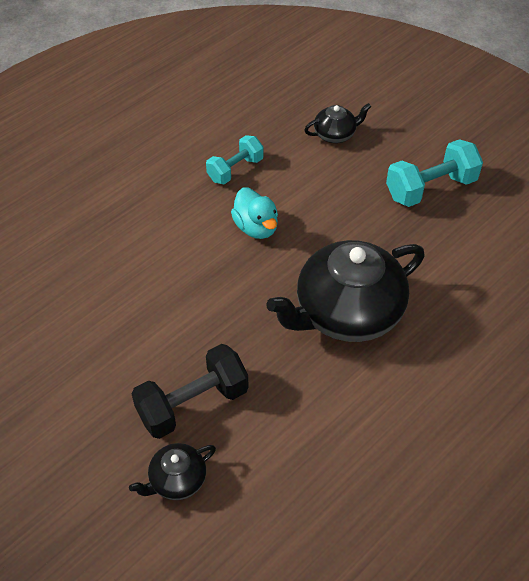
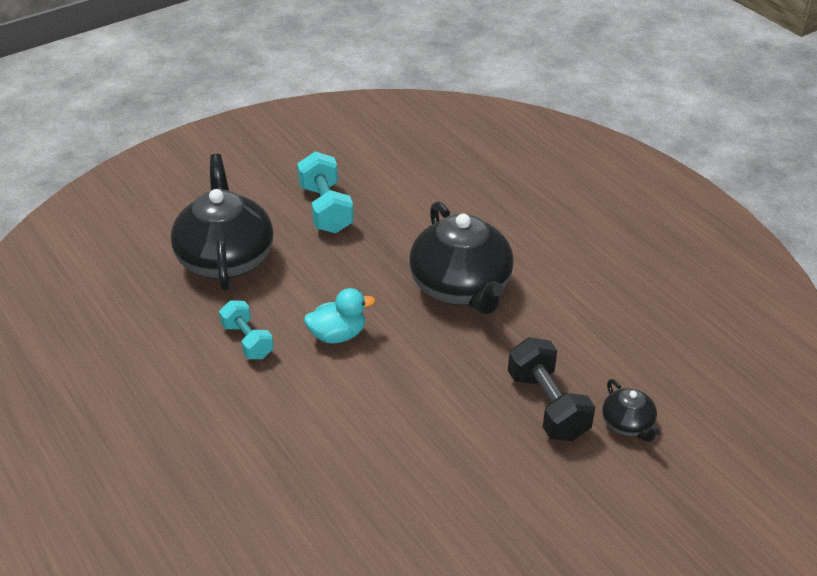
camera: 80 degrees left, 10 degrees down
black teapot [305,103,371,143] -> black teapot [171,154,273,291], size x2.17

